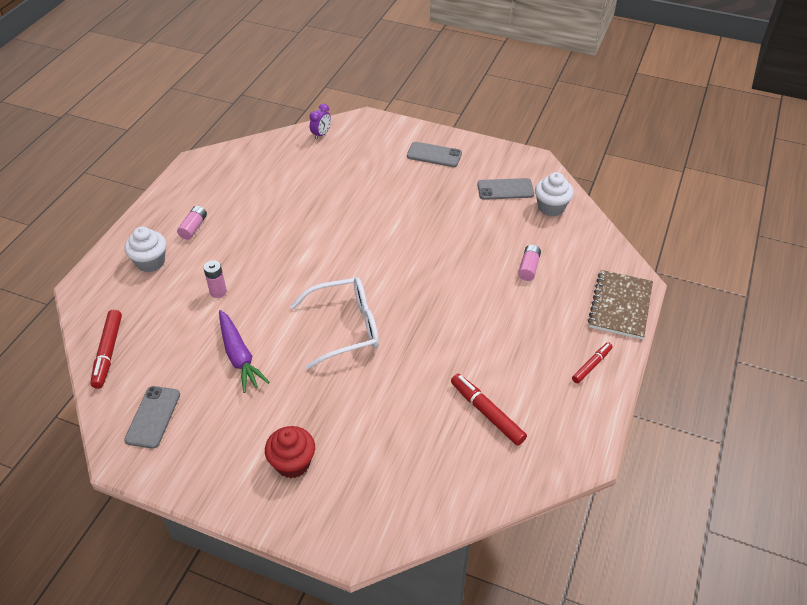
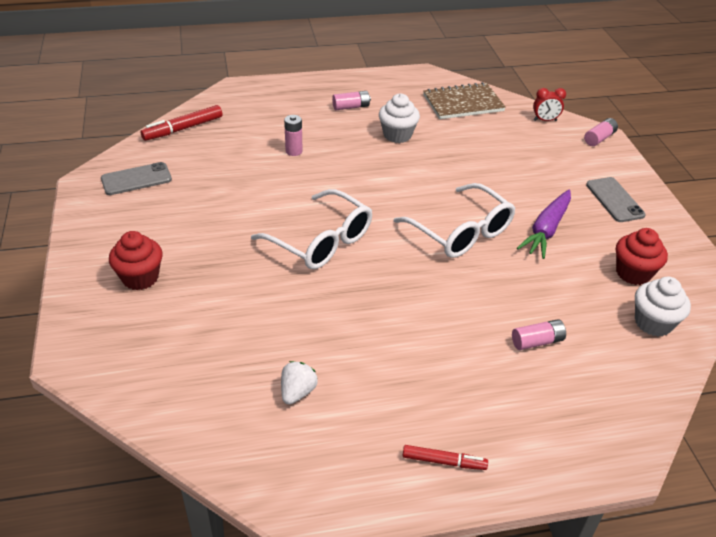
camera: 55 degrees right, 5 degrees down
white cupcake [125,227,166,272] -> white cupcake moved to [379,94,420,143]
purple carrot [219,310,270,393] -> purple carrot moved to [517,190,571,259]
purple clock [310,104,331,140] -> red clock [533,88,566,121]
red marker [451,374,527,446] -> white strawberry [281,361,318,404]
grey phone [477,178,534,200] -> red cupcake [616,228,668,285]
brown notebook [588,270,653,339] -> brown notebook moved to [423,82,506,119]
none -> white glasses [394,183,515,258]
none -> pink battery [584,118,618,146]

